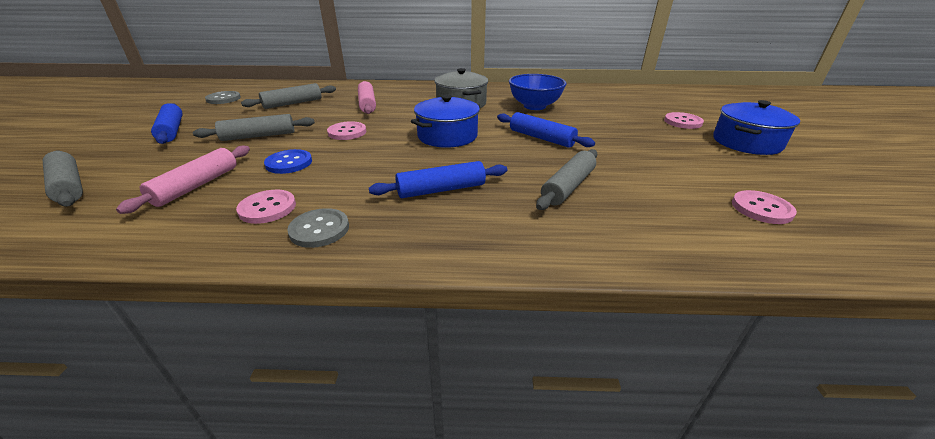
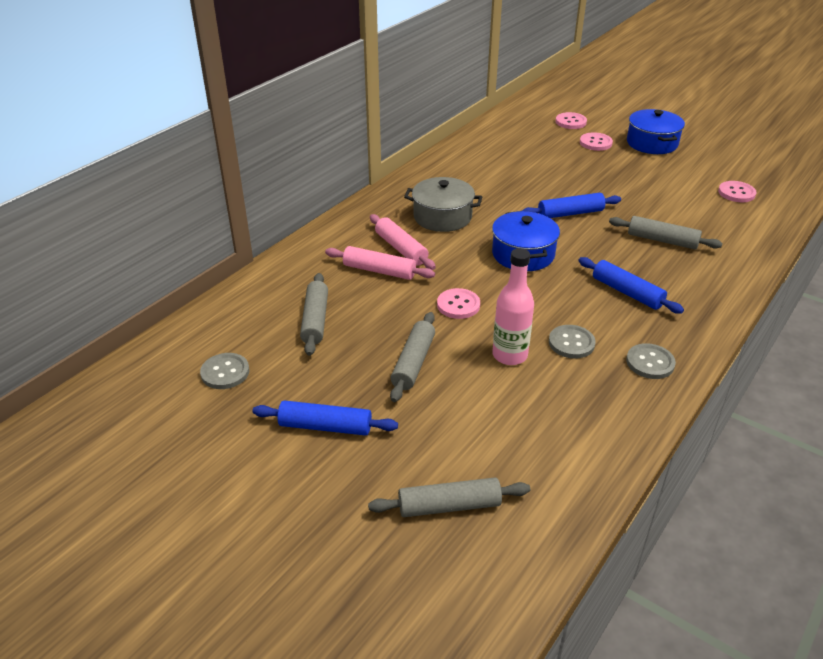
camera: 55 degrees left, 5 degrees up
pink rolling pin [116,146,250,214] -> pink rolling pin moved to [370,214,436,270]
pink button [236,190,296,224] -> pink button moved to [556,112,587,129]
blue button [264,149,312,174] -> pink bottle [492,248,534,365]
blue rolling pin [369,161,507,198] -> blue rolling pin turned 60 degrees counterclockwise [579,257,684,314]
blue bowl [509,74,566,110] -> none
grey rolling pin [536,149,597,210] -> grey rolling pin turned 45 degrees counterclockwise [609,216,723,250]
none -> grey button [549,325,596,359]

